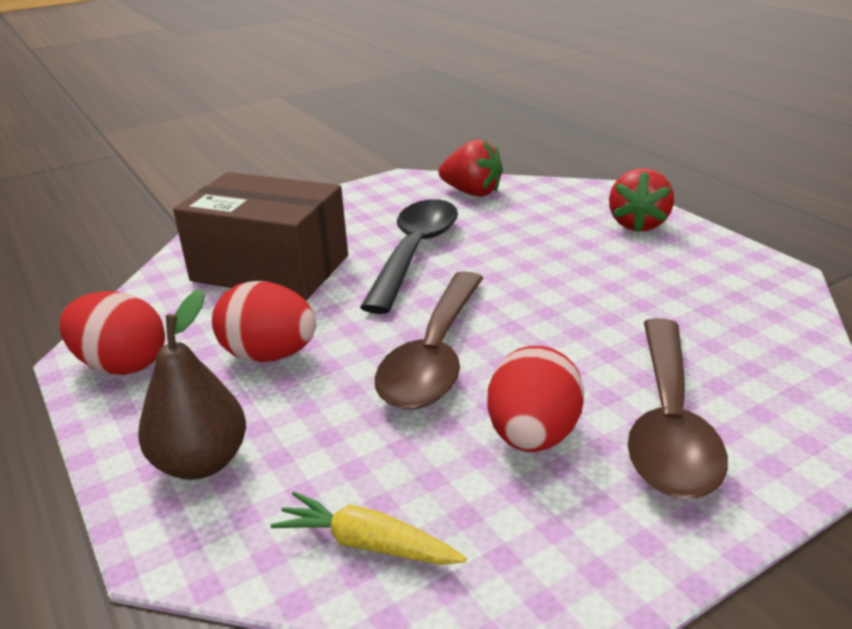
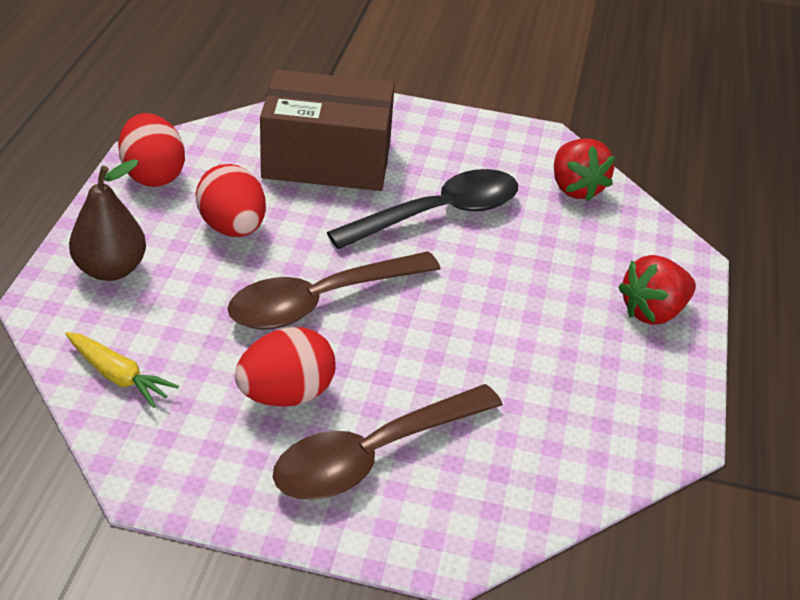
camera: 40 degrees right, 10 degrees up
brown box [173,172,348,300] -> brown box turned 60 degrees counterclockwise [260,69,395,191]
yellow carrot [271,492,467,565] -> yellow carrot turned 150 degrees clockwise [65,332,179,408]

